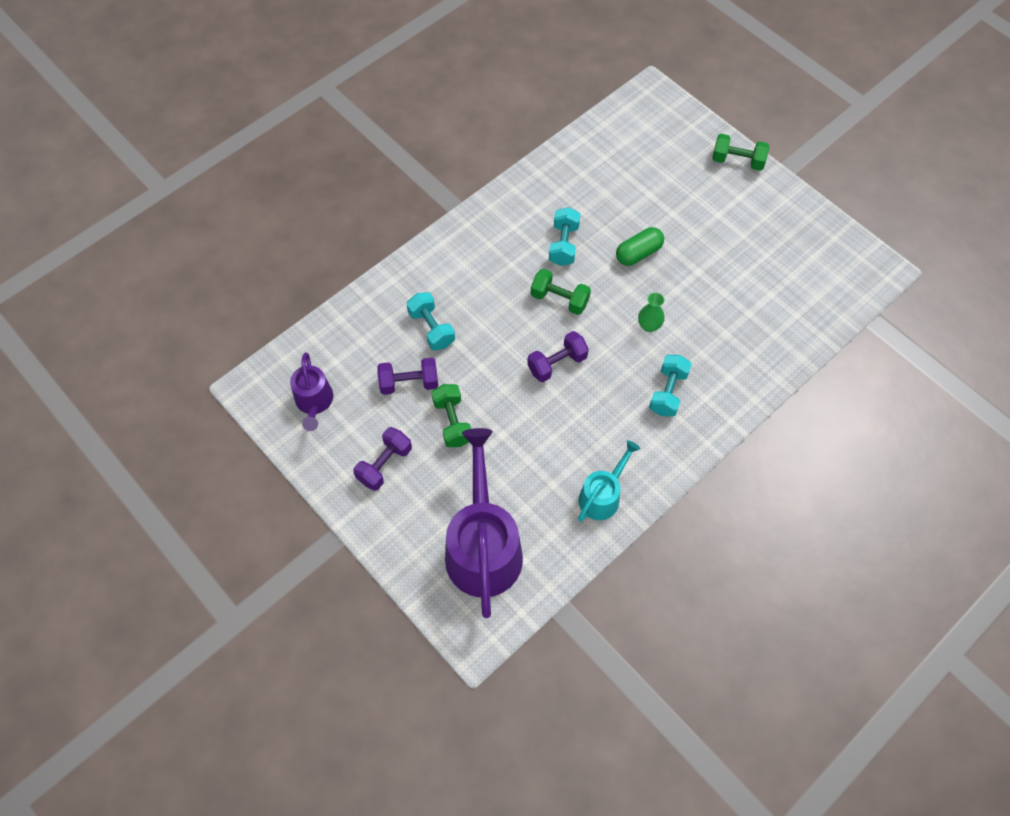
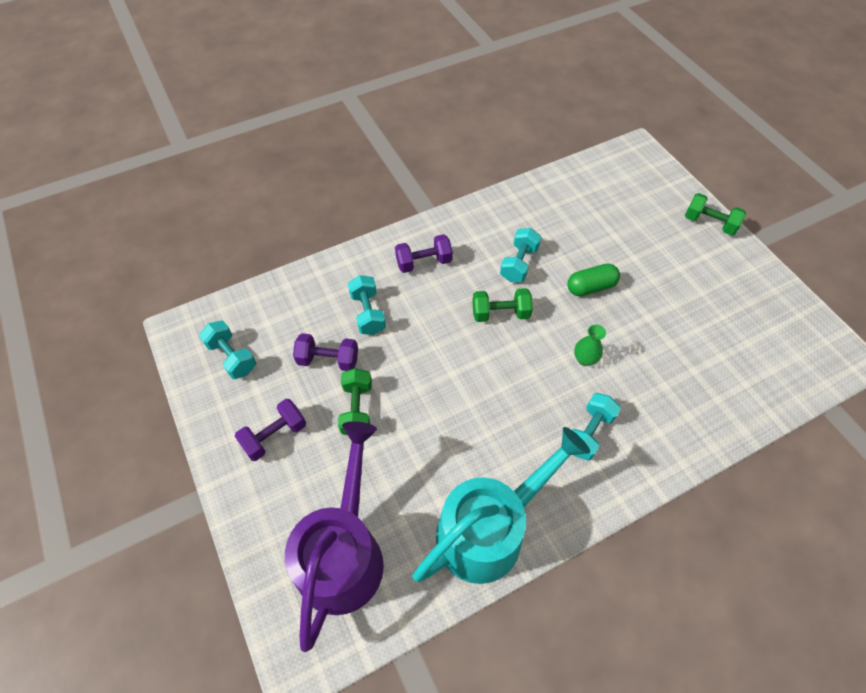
camera: 15 degrees right, 5 degrees down
purple watering can [290,353,333,431] -> turquoise dumbbell [199,321,256,379]
purple dumbbell [527,331,589,382] -> purple dumbbell moved to [395,234,453,273]
green dumbbell [531,268,591,315] -> green dumbbell turned 45 degrees counterclockwise [472,288,533,322]
turquoise watering can [578,440,640,522] -> turquoise watering can [413,427,590,584], size x1.87

